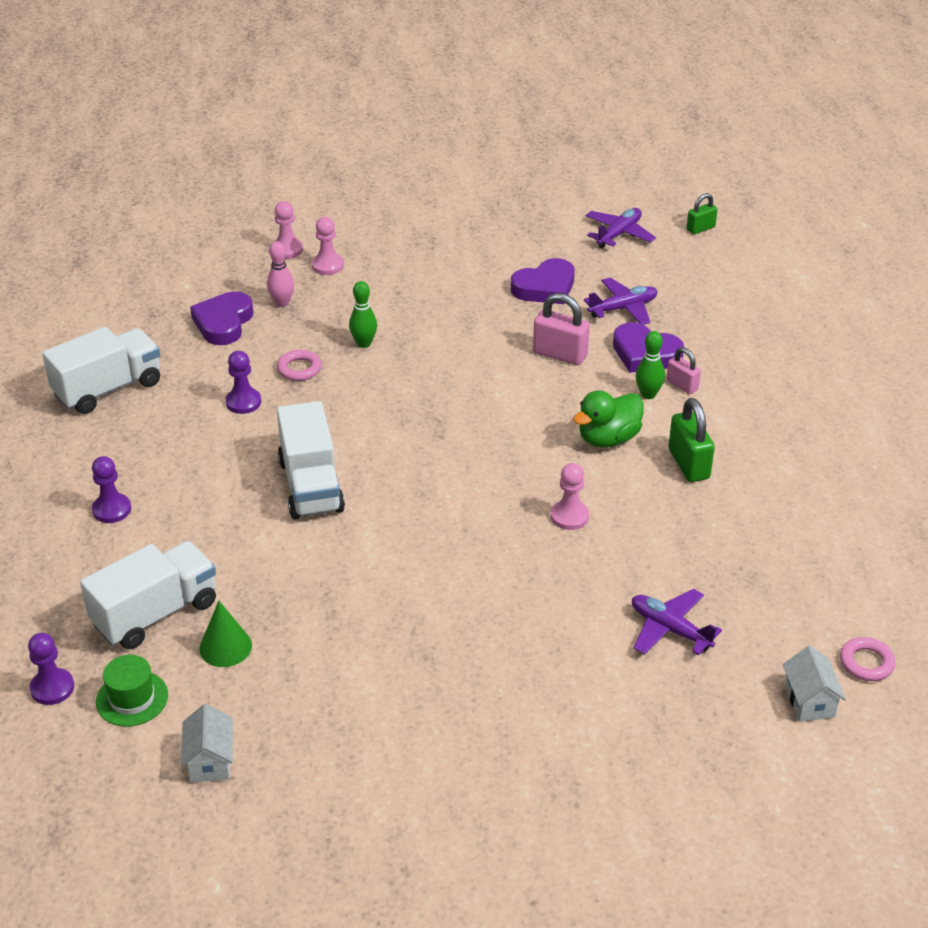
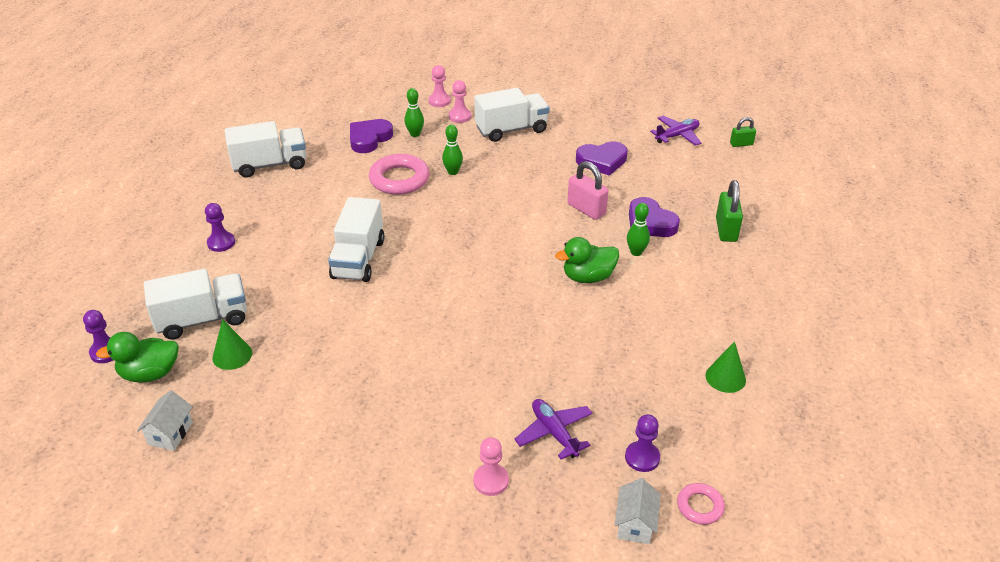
camera: 20 degrees right, 0 degrees up
green hat [96,655,168,727] -> green duck [96,332,178,383]
purple pawn [225,351,261,414] -> purple pawn moved to [625,414,660,472]
pink bowling pin [267,241,294,307] -> green bowling pin [405,88,424,137]
pink ring [277,350,322,381] -> pink ring [369,154,429,195], size x1.88
pink pawn [551,463,589,530] -> pink pawn moved to [473,437,509,496]
purple plane [584,278,658,325] -> none
pink padlock [667,347,701,394] -> none
green padlock [669,398,715,482] -> green padlock moved to [716,180,743,242]
none -> white truck [474,88,550,142]
none -> green cone [705,341,746,393]

